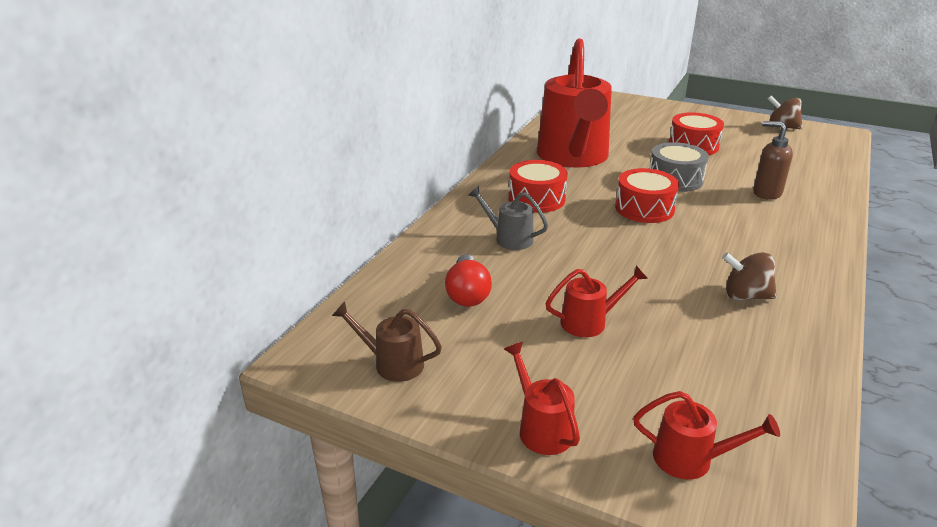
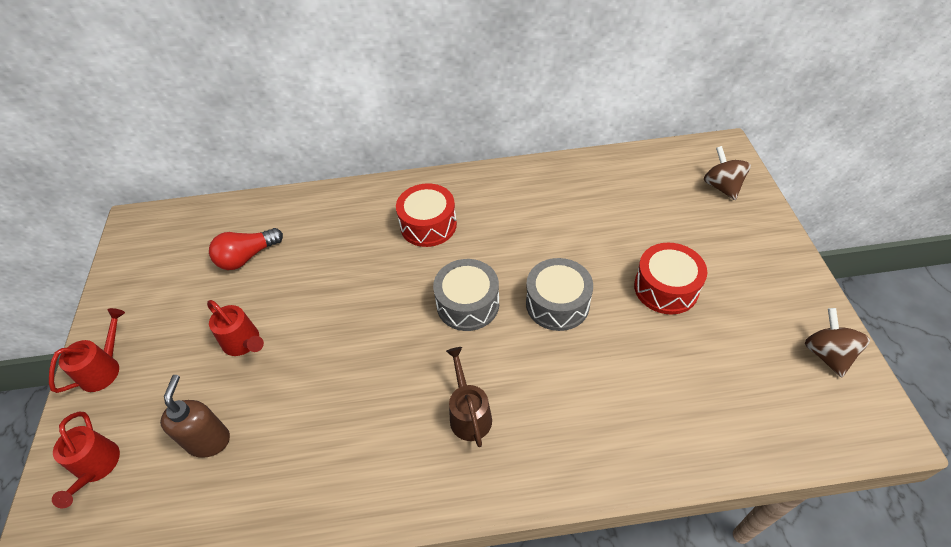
camera: 60 degrees right, 20 degrees up
brown watering can [332,302,442,382] -> brown watering can moved to [446,347,492,447]
grey watering can [468,186,548,250] -> none
red watering can [537,38,612,168] -> none
red drum [615,168,679,223] -> grey drum [433,259,499,331]
brown spinning top [722,252,777,300] -> brown spinning top moved to [704,146,751,200]
brown soap dispenser [753,121,793,200] -> brown soap dispenser moved to [160,375,230,458]

